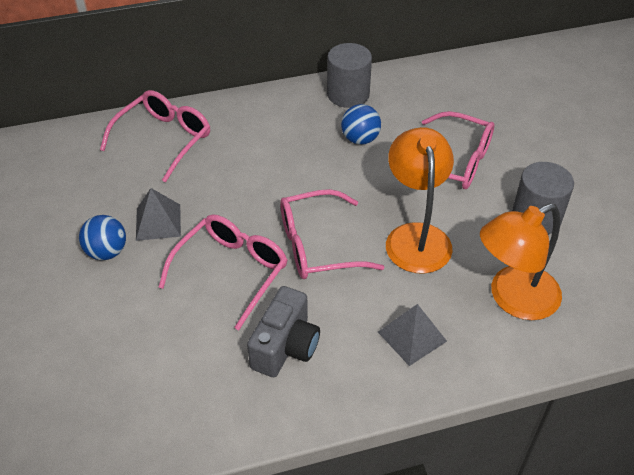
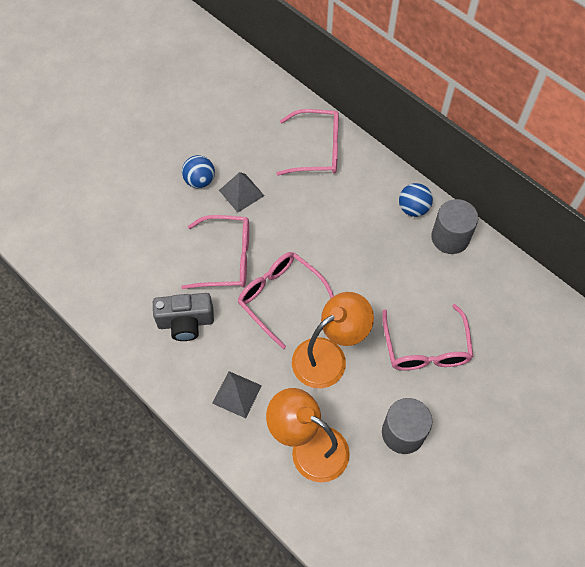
camera: 60 degrees right, 15 degrees up
blue ball [341,104,381,145] -> blue ball moved to [399,183,433,217]

